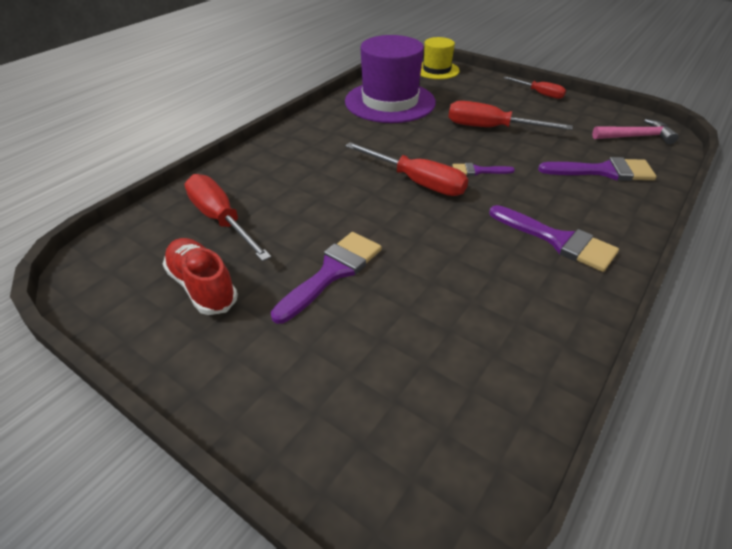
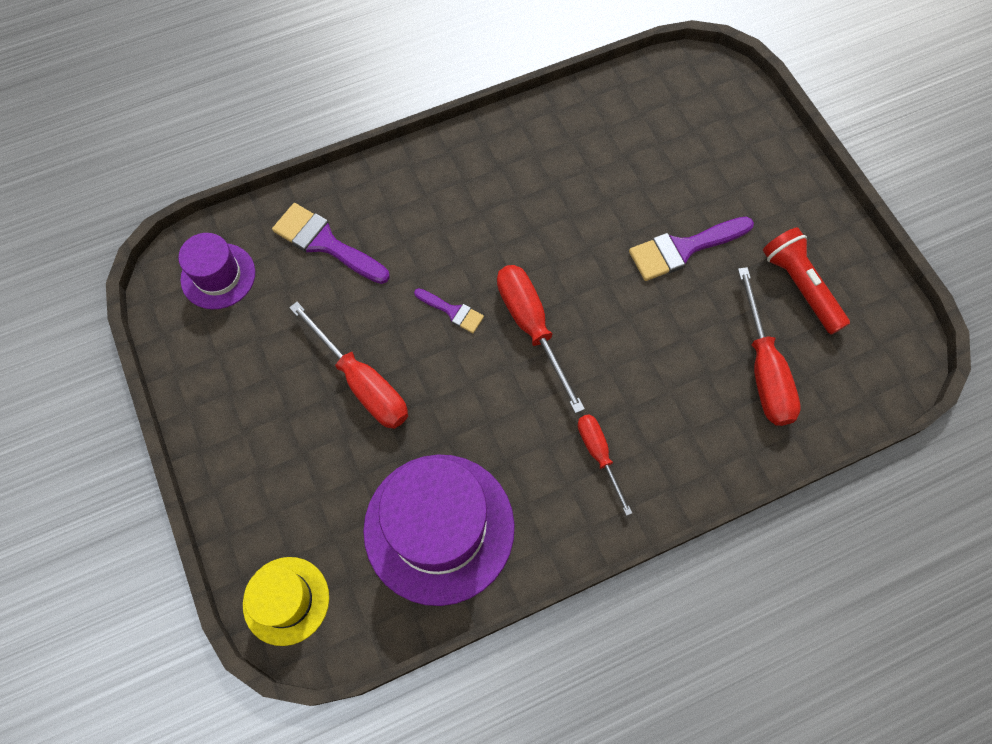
camera: 150 degrees left, 25 degrees up
red shoe [163,238,238,315] -> red flashlight [763,227,850,335]
purple brush [489,205,619,272] -> none
red screwdriver [503,76,566,99] -> red screwdriver moved to [578,414,632,516]
pink hammer [592,119,678,144] -> purple hat [178,233,255,309]

